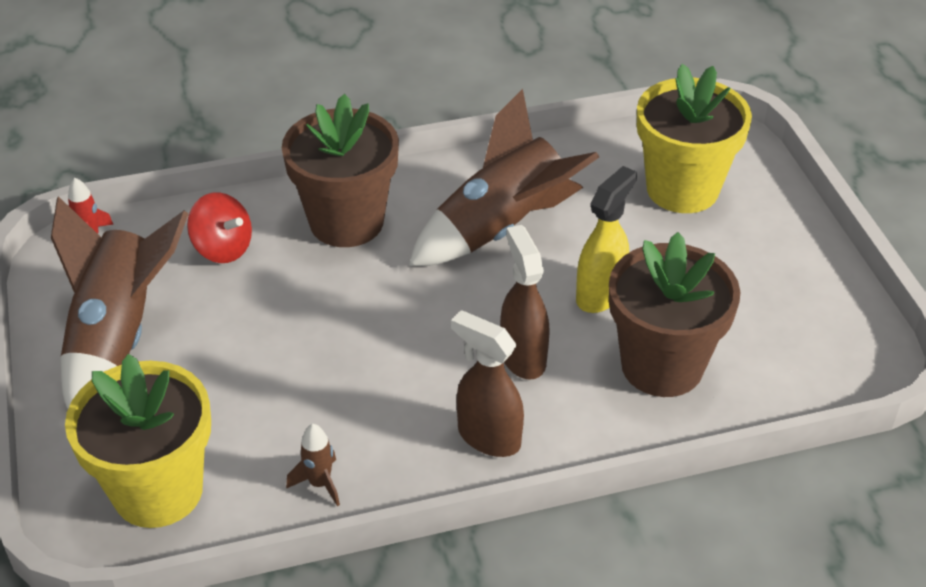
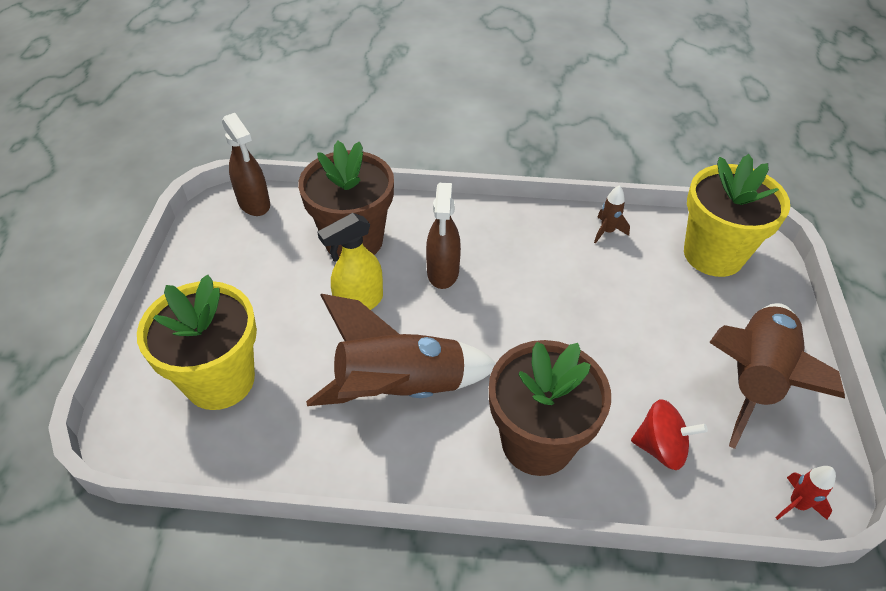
camera: 160 degrees left, 5 degrees up
red spinning top [187,192,252,263] -> red spinning top turned 135 degrees clockwise [631,399,708,470]
brown spray bottle [451,310,524,457] -> brown spray bottle moved to [222,113,270,216]

